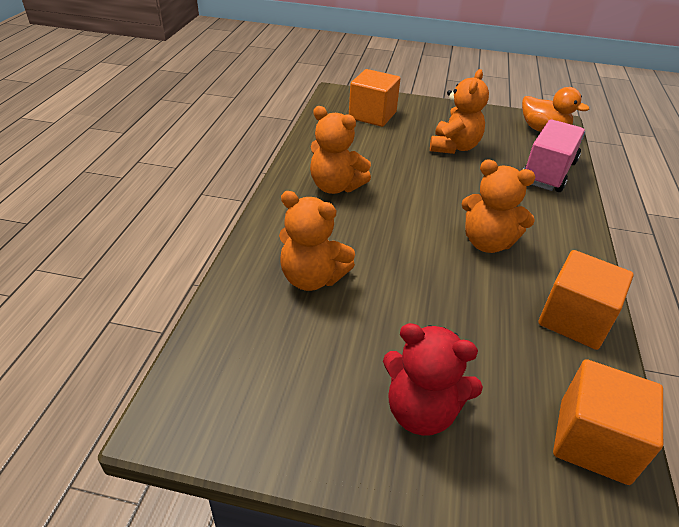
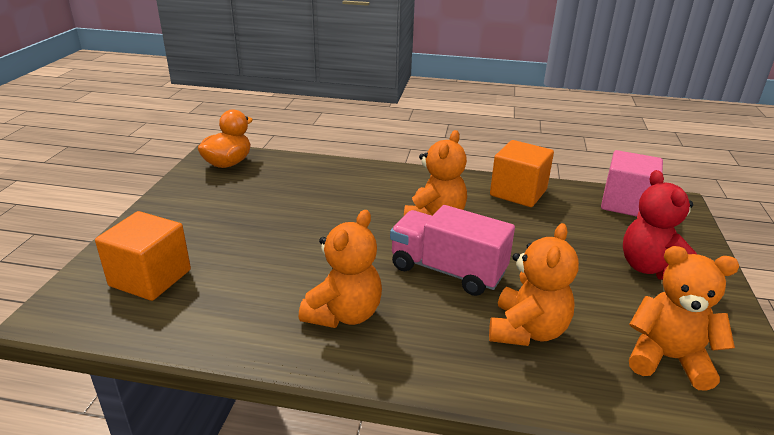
camera: 90 degrees left, 10 degrees down
red teddy bear [383,323,483,436] -> red teddy bear turned 150 degrees clockwise [623,170,697,280]
orange teddy bear [430,69,489,154] -> orange teddy bear moved to [629,246,739,391]
pink truck [524,119,585,192] -> pink truck moved to [390,205,515,296]
orange cube [553,359,663,485] -> pink cube [601,150,663,217]

